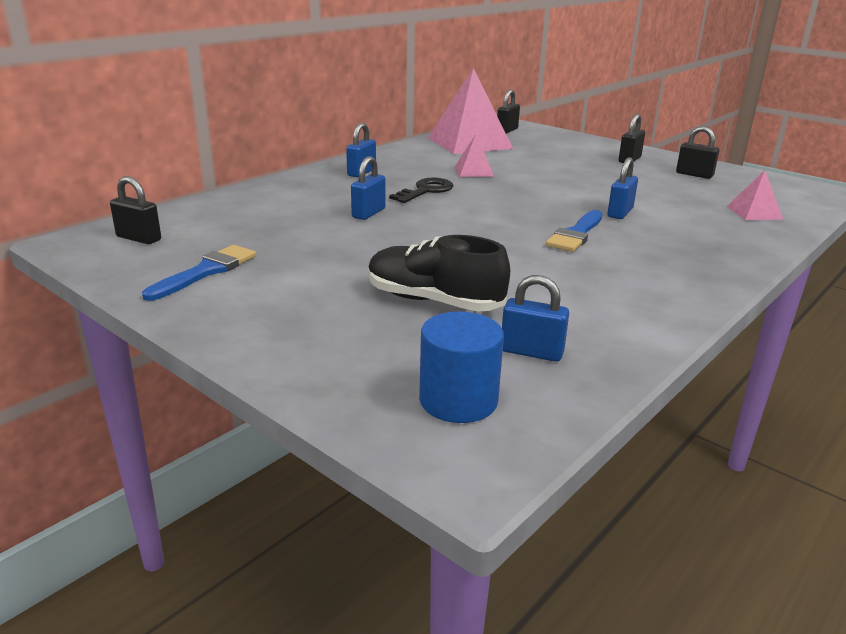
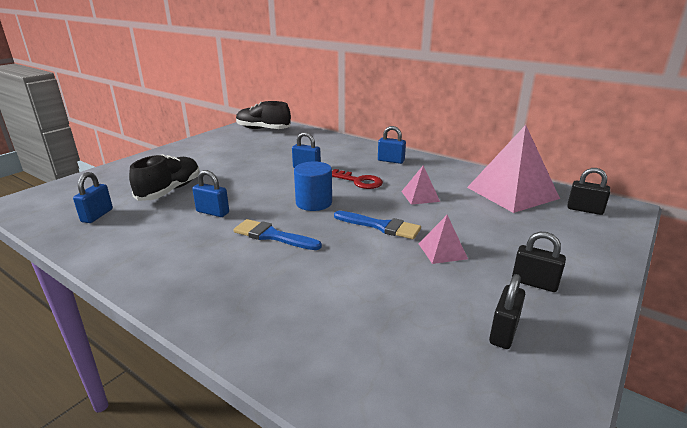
camera: 85 degrees right, 0 degrees up
black padlock [110,176,161,244] -> black shoe [236,101,291,129]
blue brush [142,245,256,301] -> blue brush moved to [334,211,421,239]
black key [389,177,454,203] -> red key [332,169,383,189]
blue cylinder [419,312,504,423] -> blue cylinder moved to [294,161,332,211]
blue padlock [607,157,638,219] -> blue padlock moved to [192,170,229,217]
pink pyramid [726,170,783,220] -> pink pyramid moved to [419,215,468,264]

